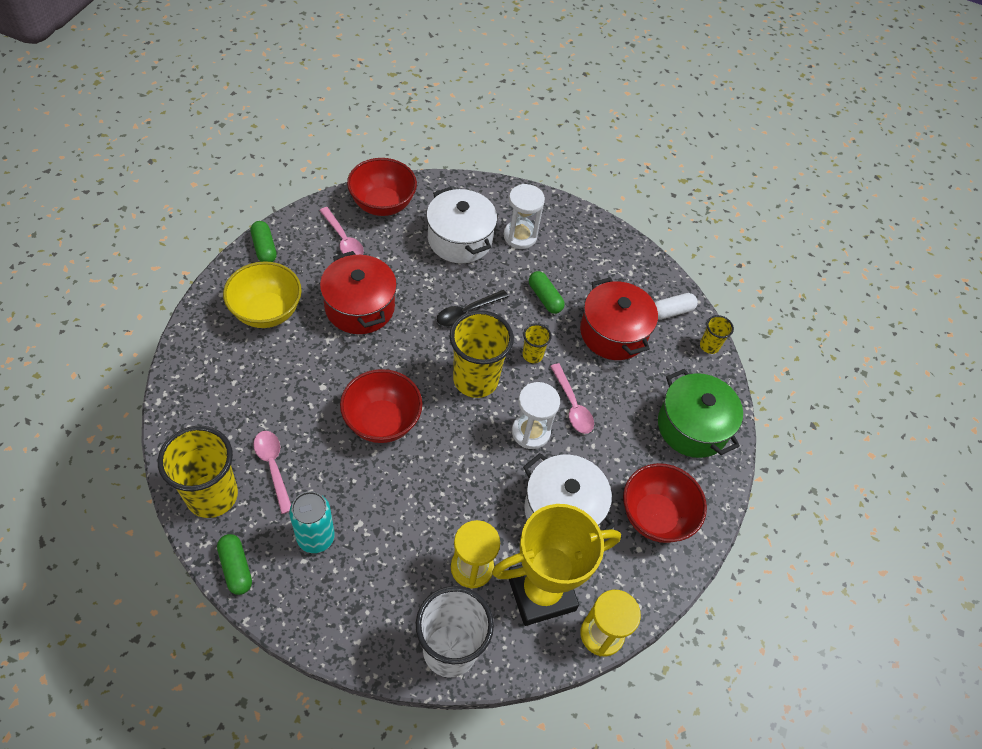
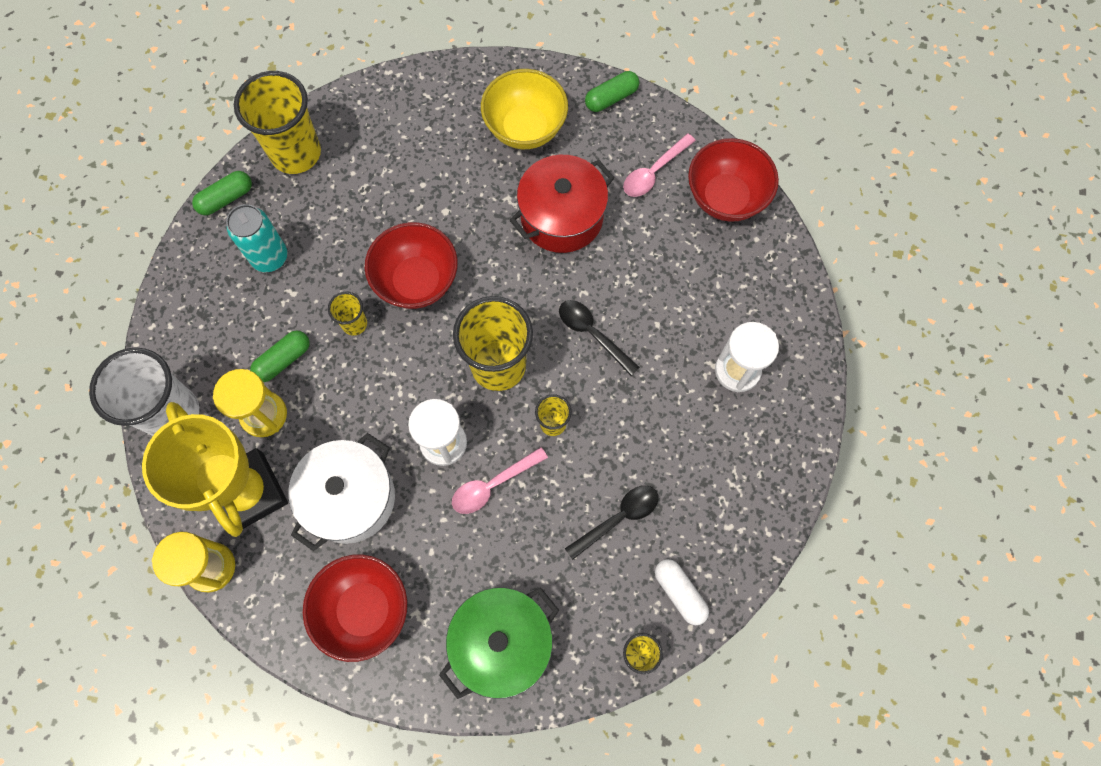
camera: 85 degrees right, 15 degrees up
pink spoon [253,431,291,514] -> none
white pot [426,187,497,263] -> none
green capsule [529,271,565,314] -> green capsule moved to [250,331,310,382]
red pot [580,277,658,360] -> black spoon [565,486,658,560]
none -> yellow cup [328,292,367,336]

